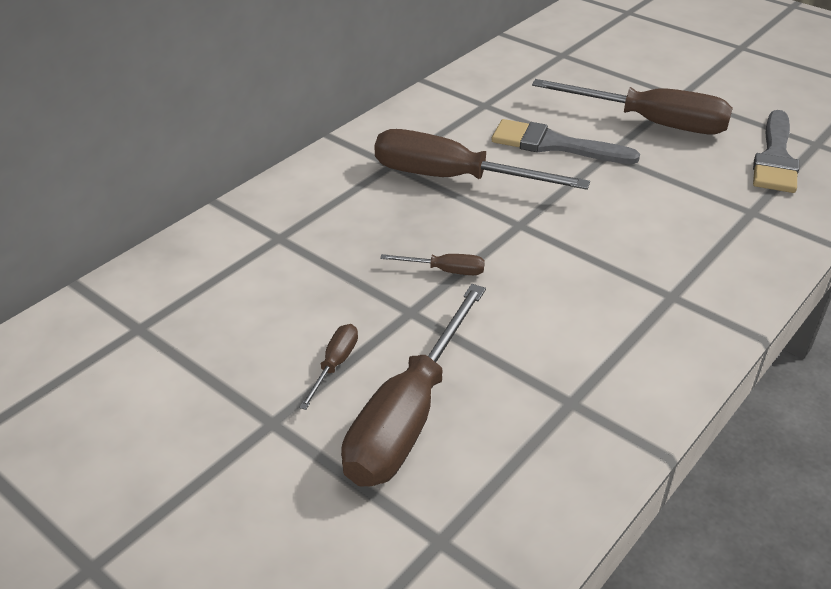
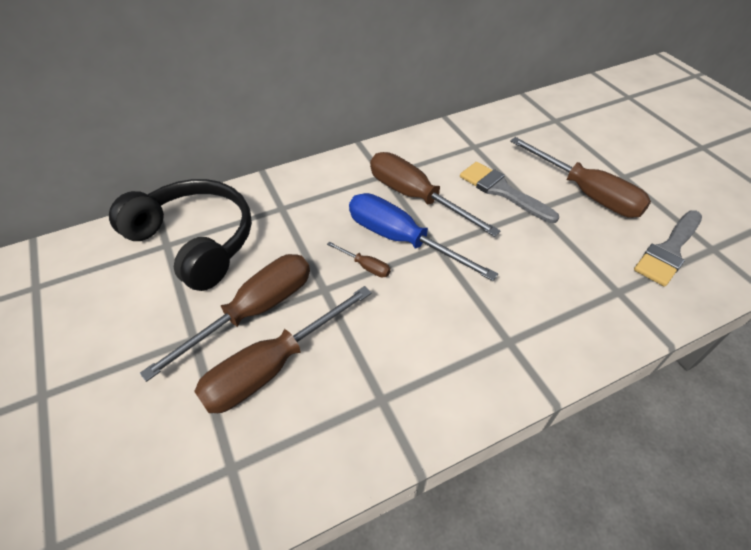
camera: 25 degrees right, 10 degrees up
brown screwdriver [299,324,358,410] -> brown screwdriver [140,254,310,382], size x2.34
none -> black headphones [109,179,252,291]
none -> blue screwdriver [349,193,498,281]

